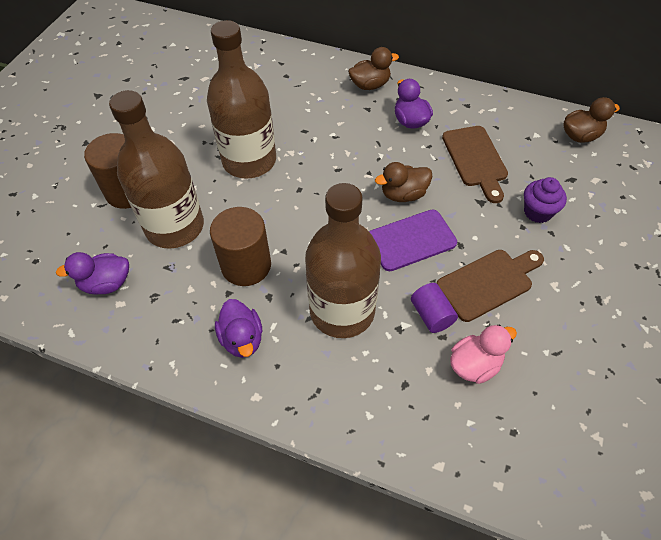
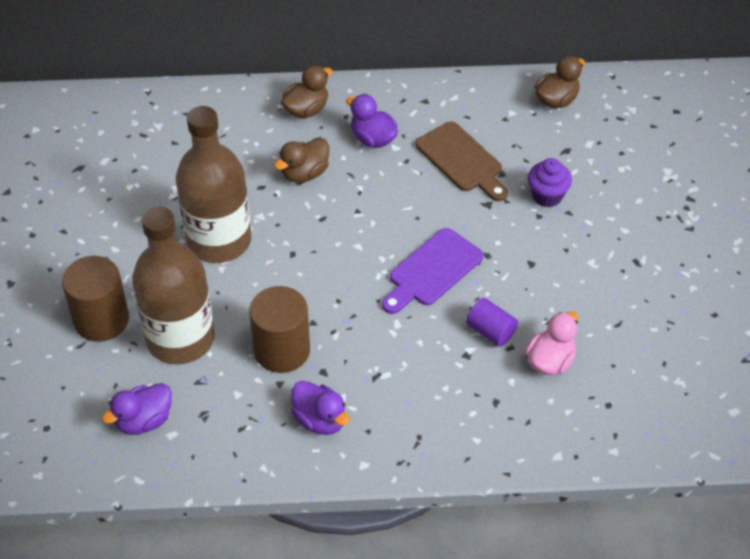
camera: 25 degrees left, 5 degrees down
brown bottle [305,183,381,338] -> none
brown duck [375,162,432,202] -> brown duck moved to [274,138,329,183]
brown cutting board [437,250,544,322] -> none

